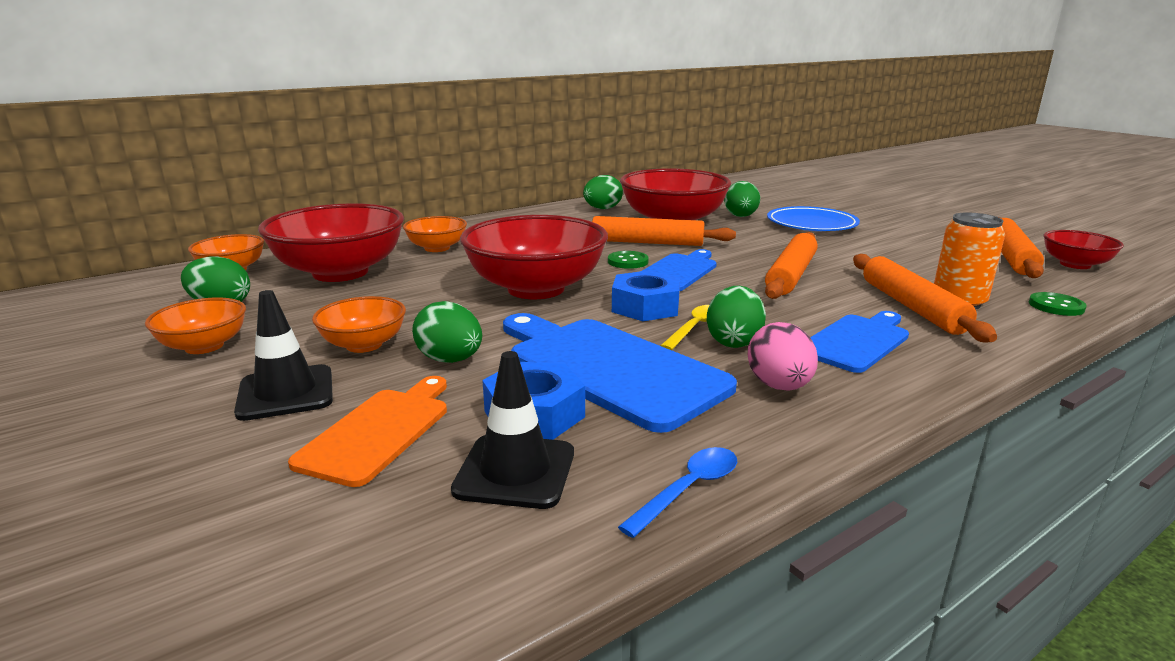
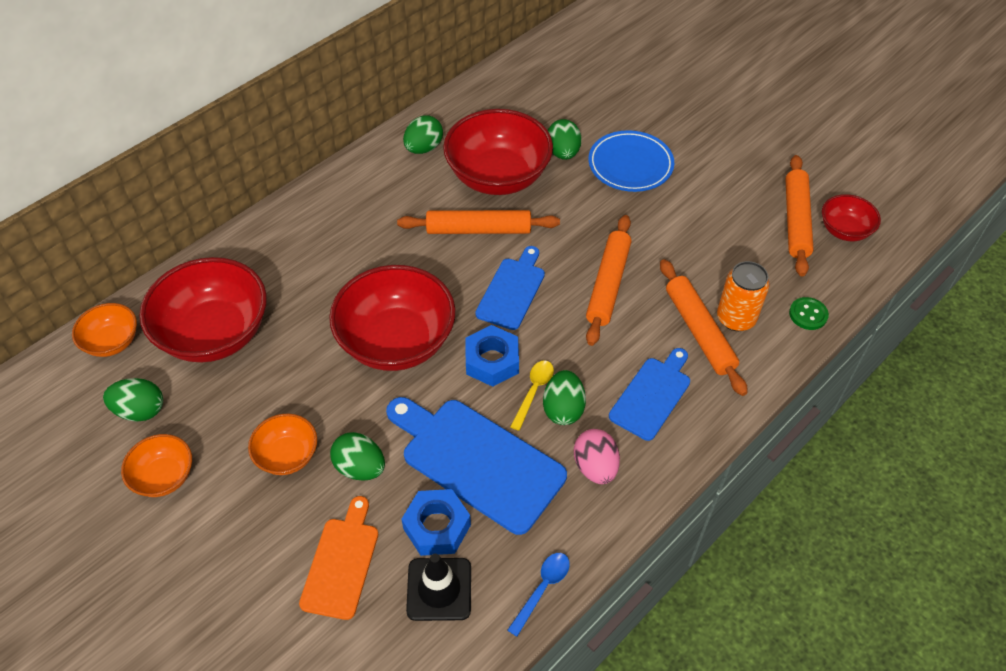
camera: 10 degrees left, 30 degrees up
black traffic cone [234,290,333,421] -> none
orange bowl [403,216,467,252] -> none
green button [608,251,649,269] -> none

